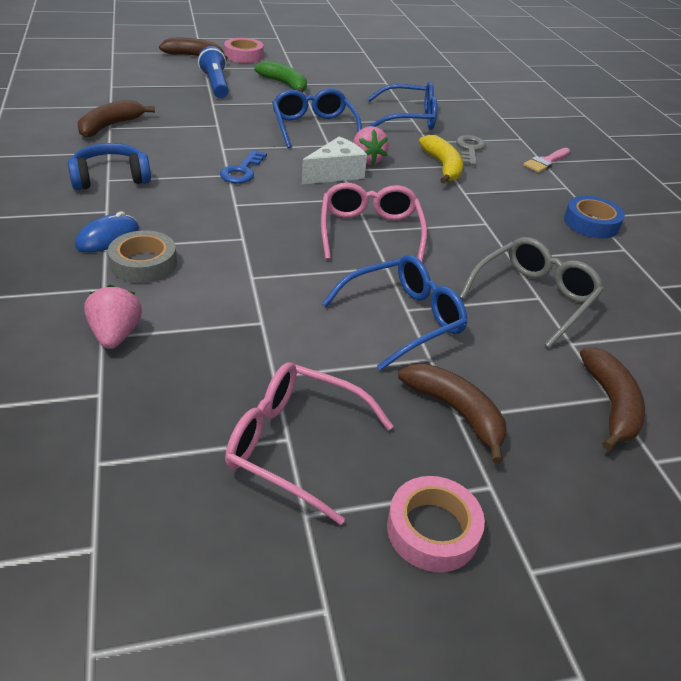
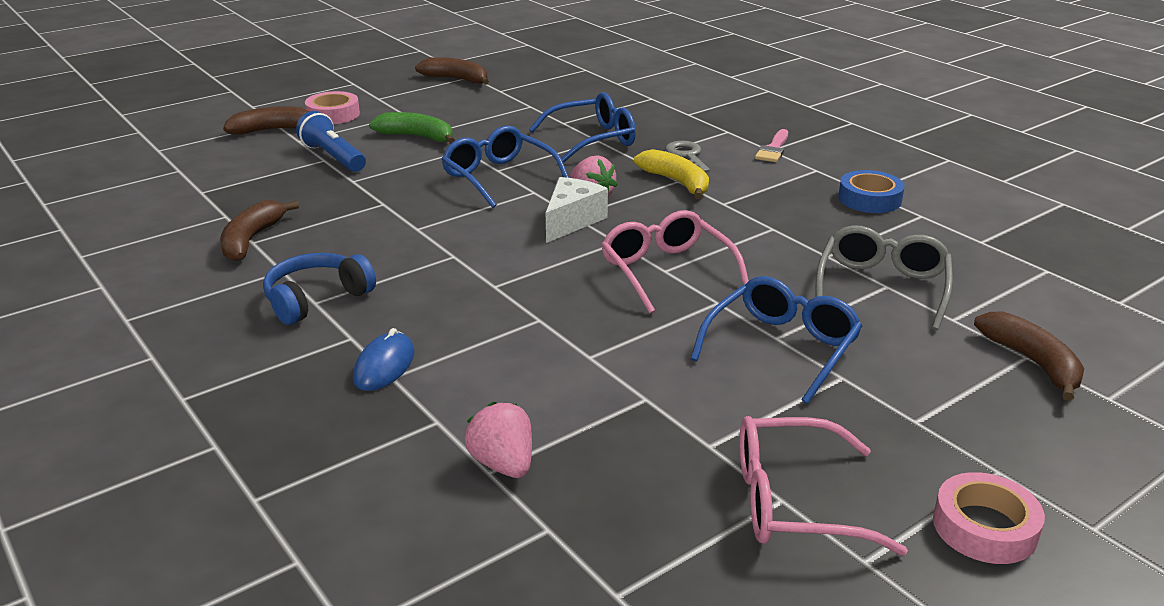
camera: 20 degrees left, 10 degrees down
grey tape [108,230,177,283] -> none
blue key [220,150,267,183] -> none
brown banana [398,363,507,464] -> brown banana moved to [415,57,489,85]

